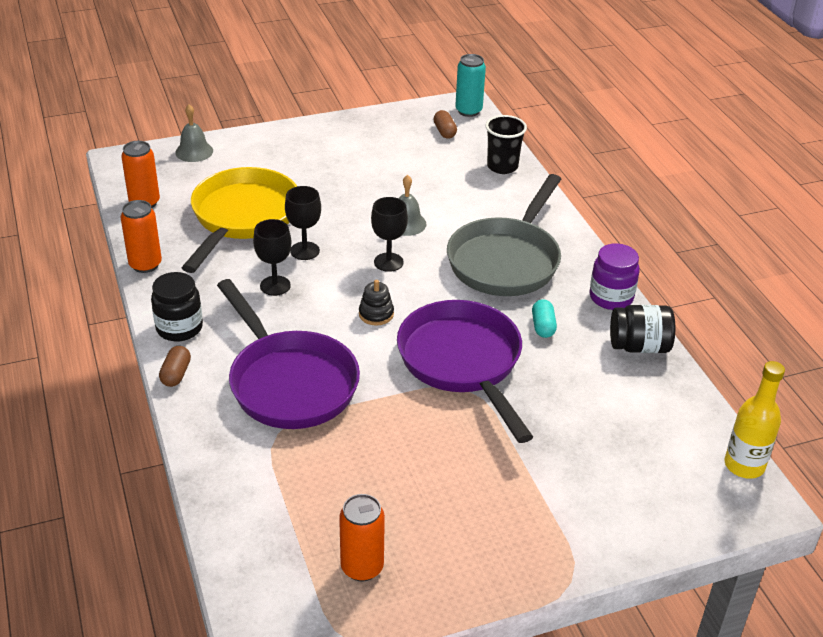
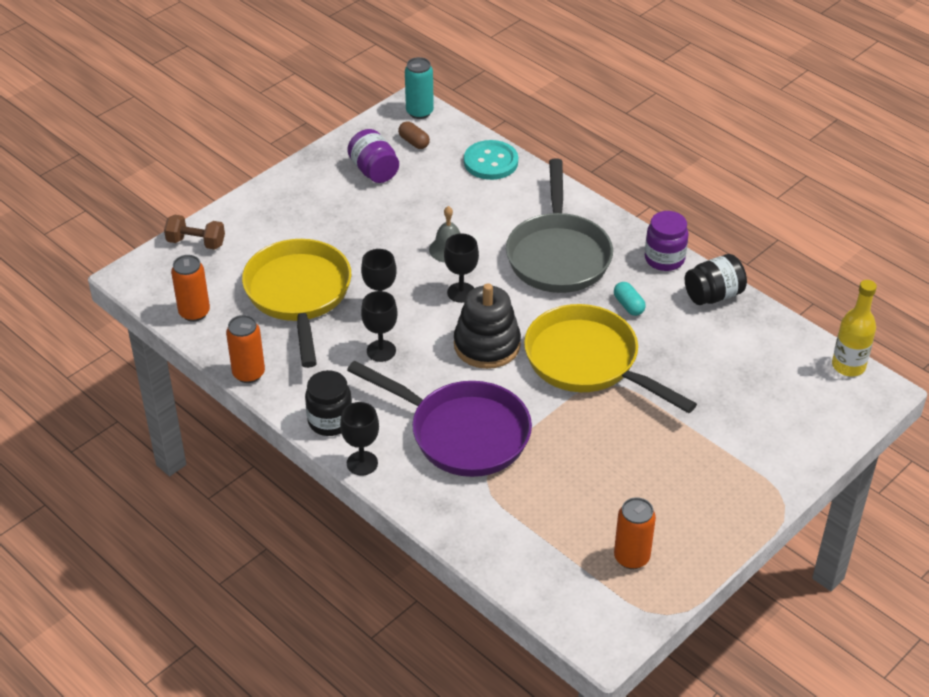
camera: 25 degrees left, 5 degrees up
brown capsule [159,346,191,387] -> black goblet [340,402,379,476]
grey bell [175,104,213,162] -> brown dumbbell [164,215,225,250]
black stacking toy [359,280,394,326] -> black stacking toy [454,283,521,369], size x2.02
purple pan [397,300,533,443] -> yellow pan [524,304,697,413]
black cup [485,115,527,174] -> turquoise button [464,140,518,180]
none -> purple jar [347,129,399,183]

